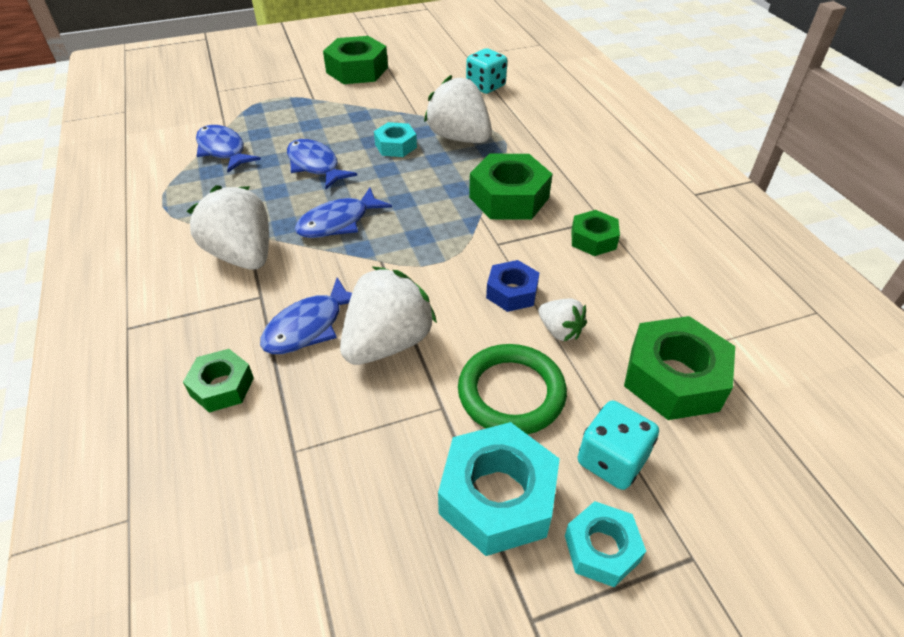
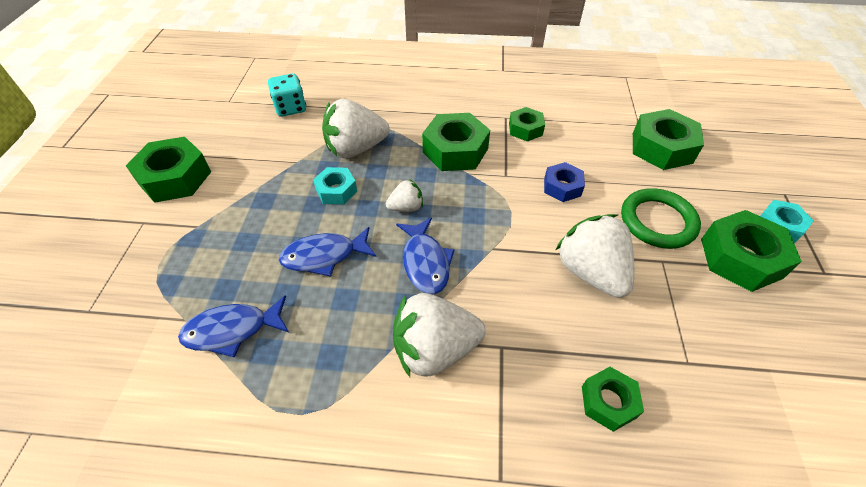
camera: 65 degrees left, 5 degrees up
blue fish [260,277,352,354] -> none
turquoise nut [438,422,560,556] -> green nut [701,210,802,292]
white strawberry [538,298,587,342] -> white strawberry moved to [386,179,423,212]
turquoise dice [577,401,659,490] -> none

